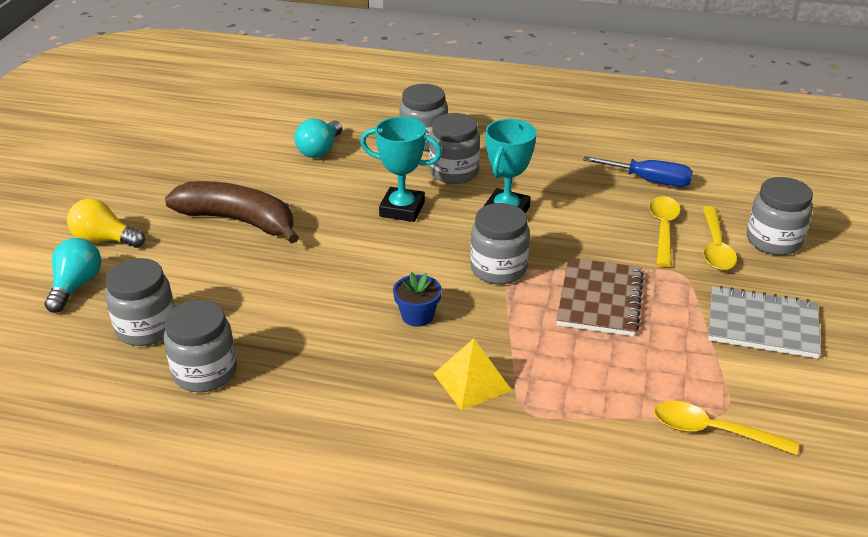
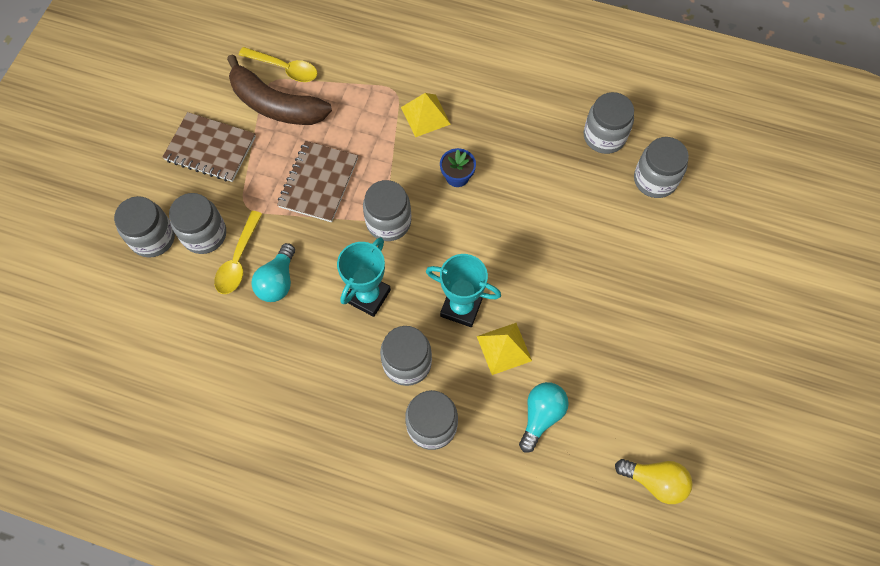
camera: 175 degrees left, 30 degrees up
turquoise light bulb [44,238,101,313] -> turquoise light bulb moved to [251,243,295,302]
yellow light bulb [67,198,145,248] -> yellow light bulb moved to [615,459,693,504]
brown banana [165,181,299,244] -> brown banana moved to [227,54,332,125]
blue screwdriver [583,156,693,187] -> none
yellow spoon [703,206,737,270] -> grey jar [169,193,226,254]
grey notebook [708,286,821,359] -> brown notebook [162,112,256,182]
none -> yellow pyramid [477,323,532,375]

